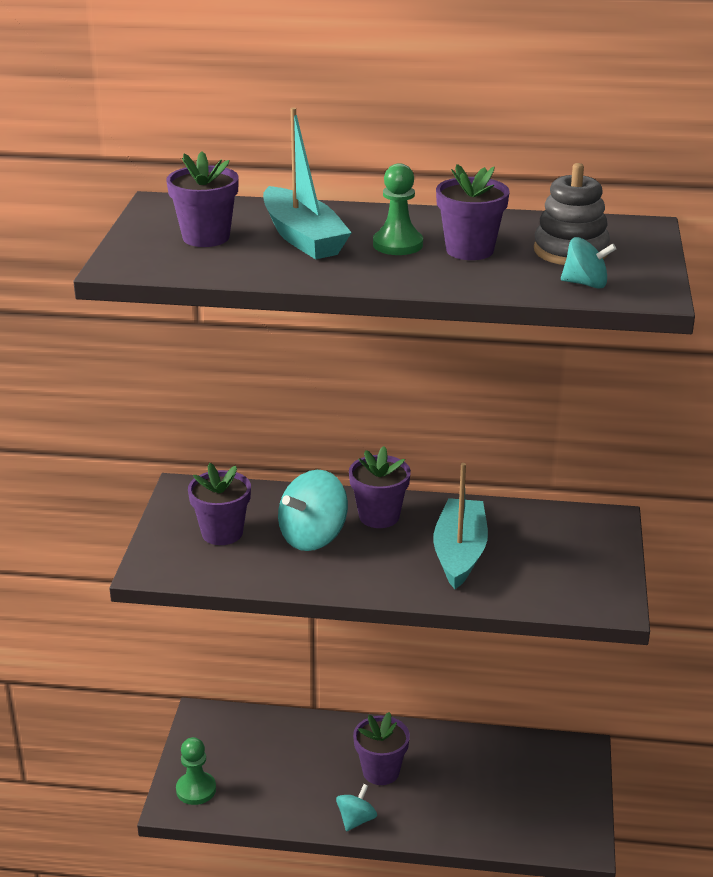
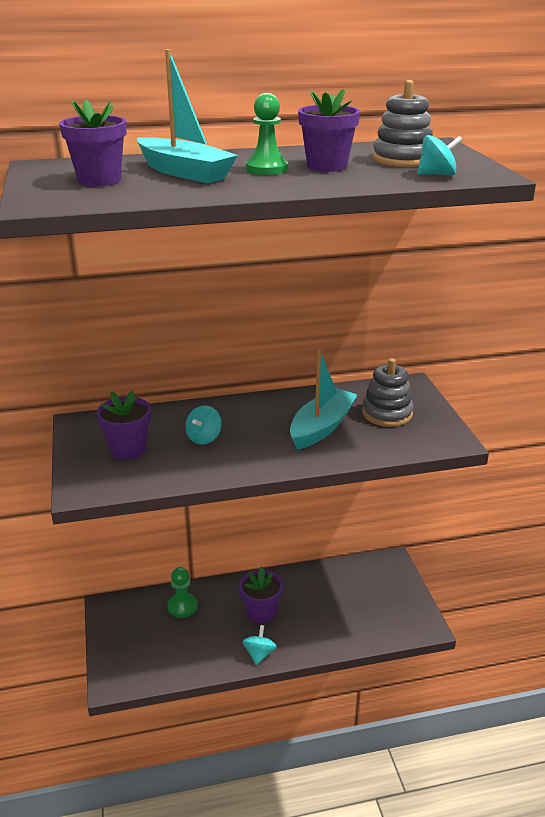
camera: 20 degrees left, 0 degrees up
green pawn [176,737,216,805] -> green pawn moved to [168,567,198,618]
turquoise spinning top [278,470,348,551] -> turquoise spinning top [185,406,221,445], size x0.58
purple flower pot [349,446,411,528] -> none
turquoise boat [433,463,488,589] -> turquoise boat turned 45 degrees clockwise [290,350,358,450]
none -> grey stacking toy [362,358,414,427]

